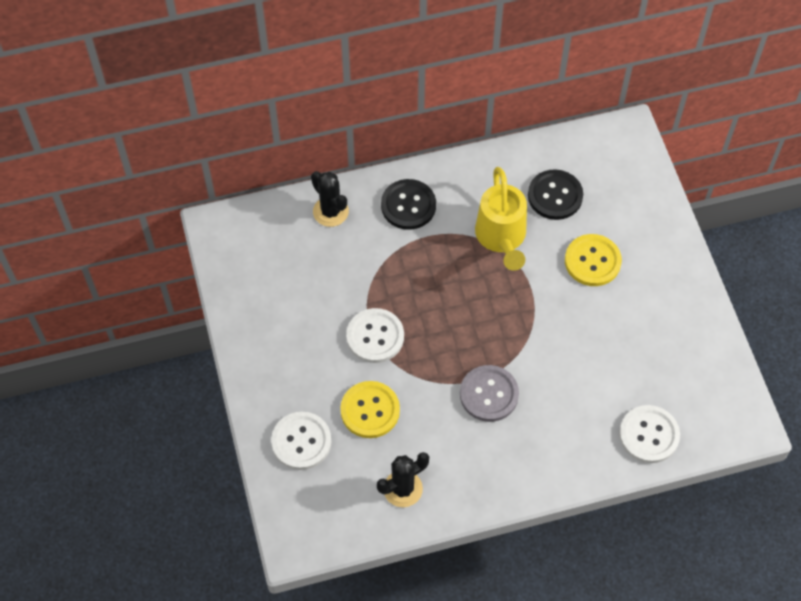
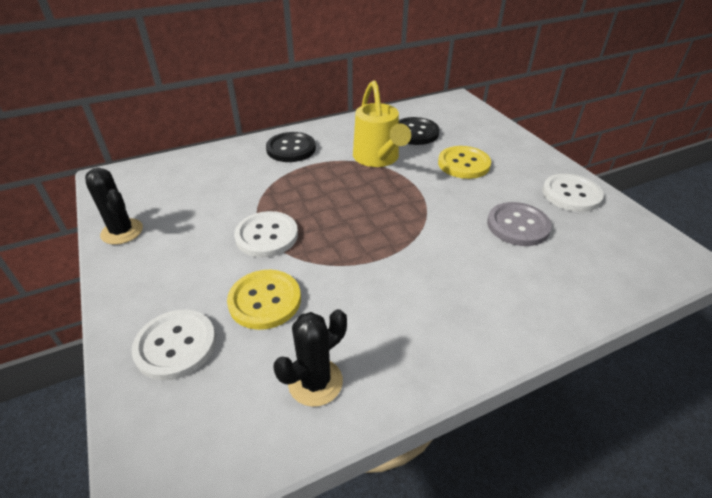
camera: 10 degrees left, 20 degrees down
black cactus [311,171,349,227] -> black cactus moved to [85,168,143,245]
grey button [460,365,519,422] -> grey button moved to [487,202,552,246]
white button [619,405,680,463] -> white button moved to [542,174,604,212]

